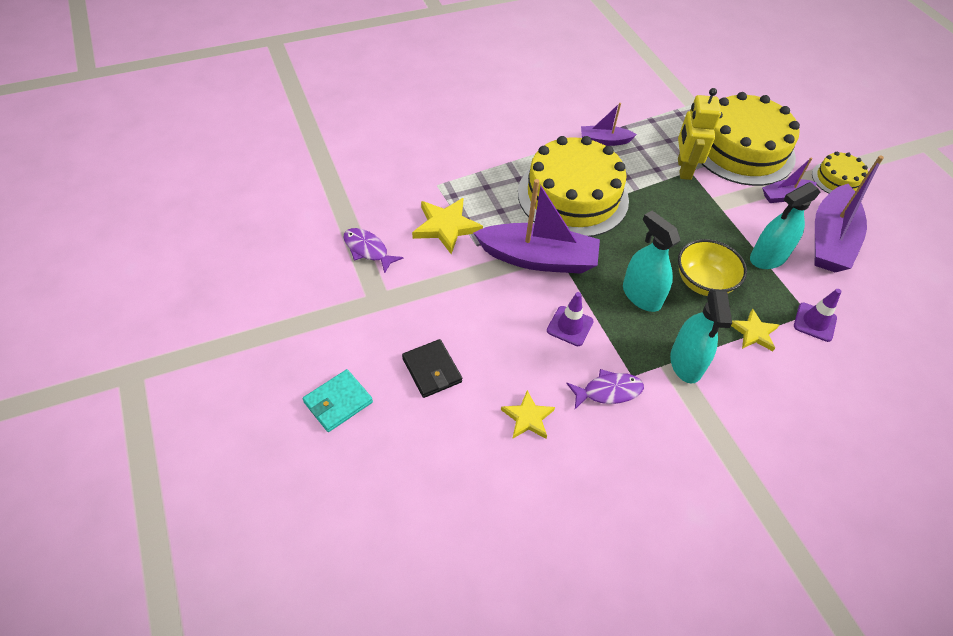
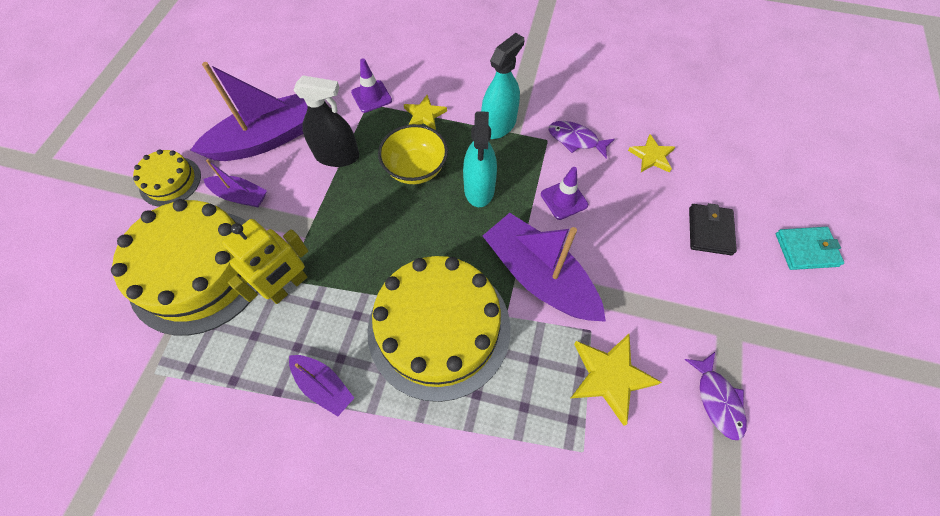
camera: 140 degrees left, 10 degrees up
turquoise spray bottle [750,182,820,269] -> black spray bottle [293,75,359,167]

